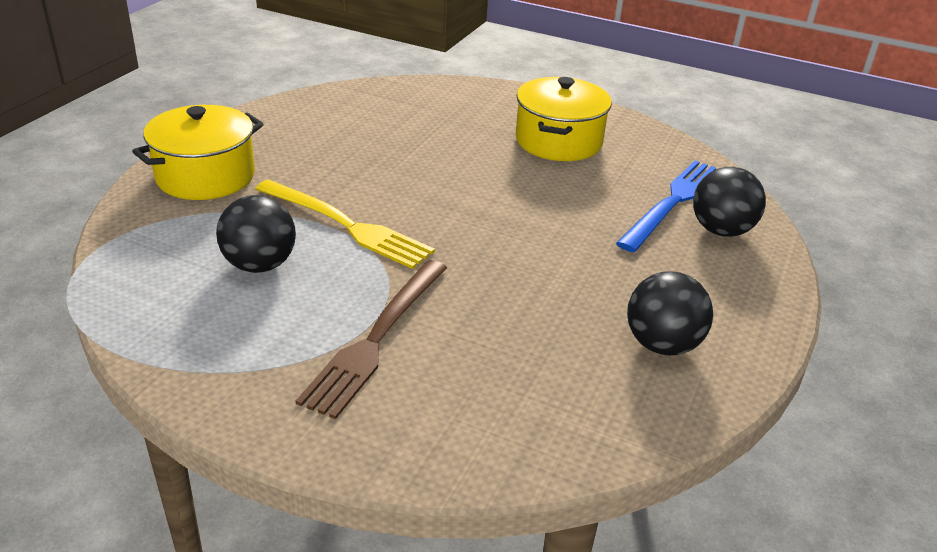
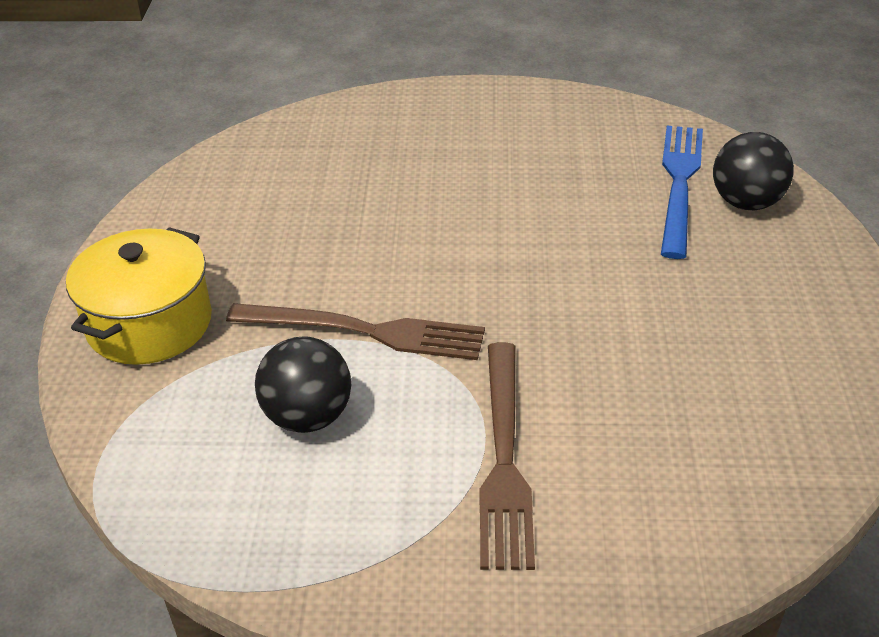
camera: 20 degrees left, 5 degrees up
yellow fork [255,179,435,269] -> brown fork [226,303,485,360]
yellow pot [516,77,612,161] -> none
black ball [627,271,713,355] -> none

